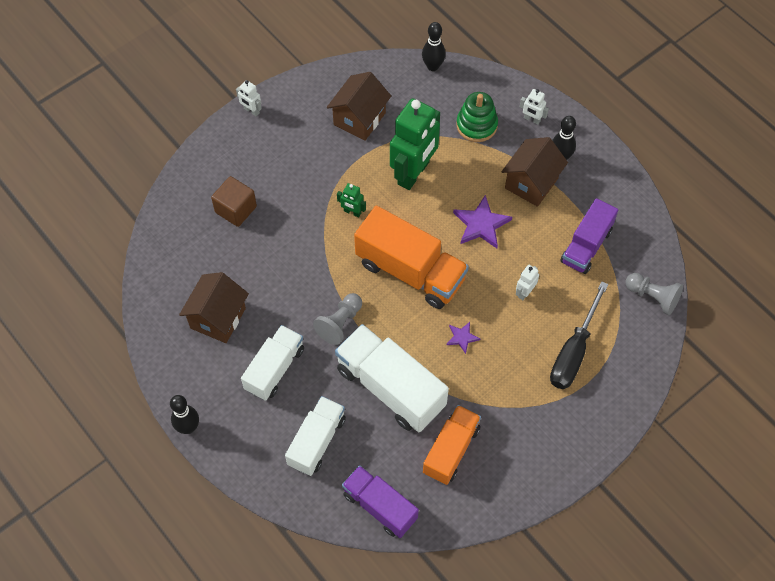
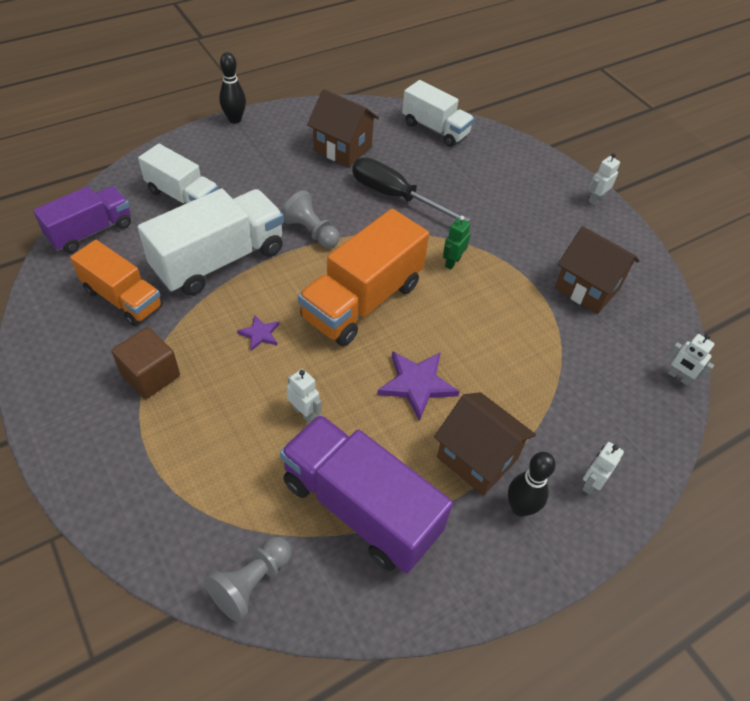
camera: 95 degrees right, 10 degrees down
brown cube [211,176,257,227] -> brown cube moved to [112,327,180,399]
white truck [241,325,304,401] -> white truck moved to [402,80,474,147]
green robot [390,98,440,190] -> none
black bowling pin [422,22,446,71] -> white robot [668,334,714,386]
green stacking toy [456,92,498,142] -> none
black screwdriver [550,281,608,389] -> black screwdriver moved to [352,158,470,222]
purple truck [560,198,618,274] -> purple truck [280,414,453,573], size x1.55

